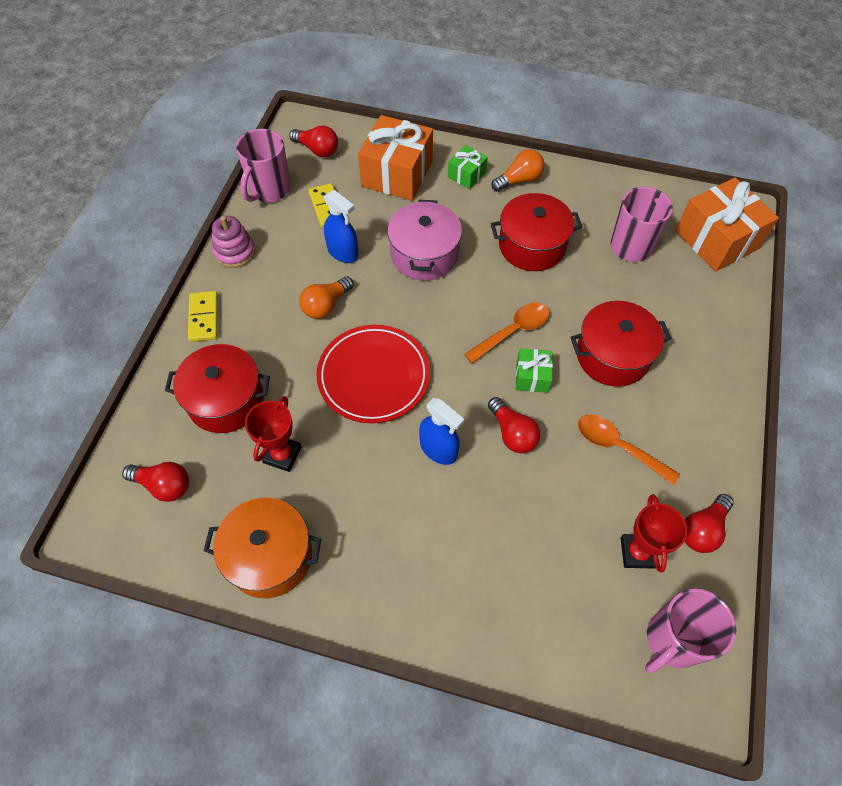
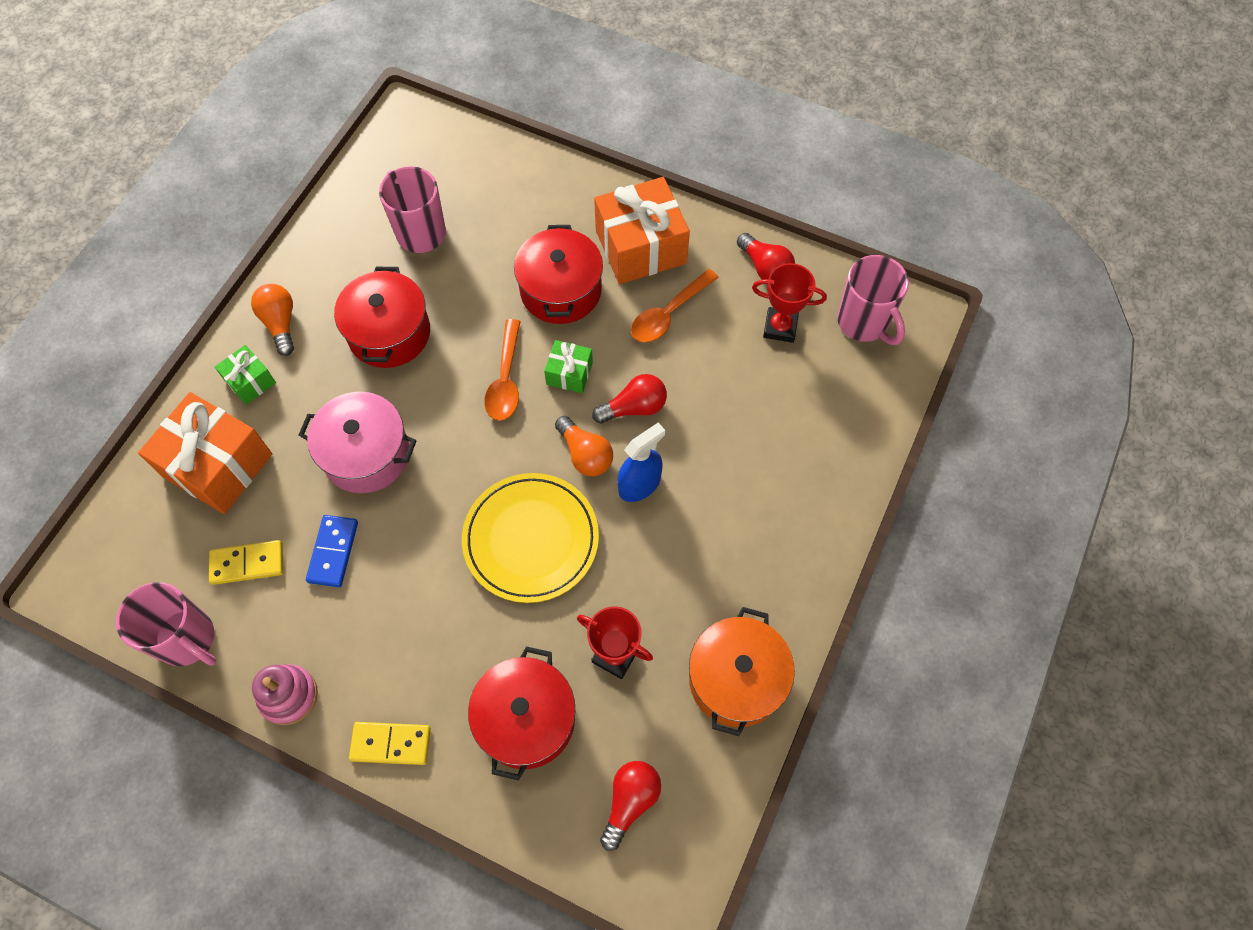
camera: 80 degrees left, 5 degrees up
red light bulb [289,125,338,157] -> none
orange light bulb [299,276,354,319] -> orange light bulb moved to [555,416,613,476]
red plate [317,325,430,423] -> yellow plate [462,473,599,603]
blue spray bottle [324,190,359,263] -> blue domino [306,515,358,587]
orange spoon [464,303,549,363] -> orange spoon turned 150 degrees counterclockwise [484,319,521,421]
orange gift [675,177,779,272] -> orange gift moved to [594,177,690,284]

